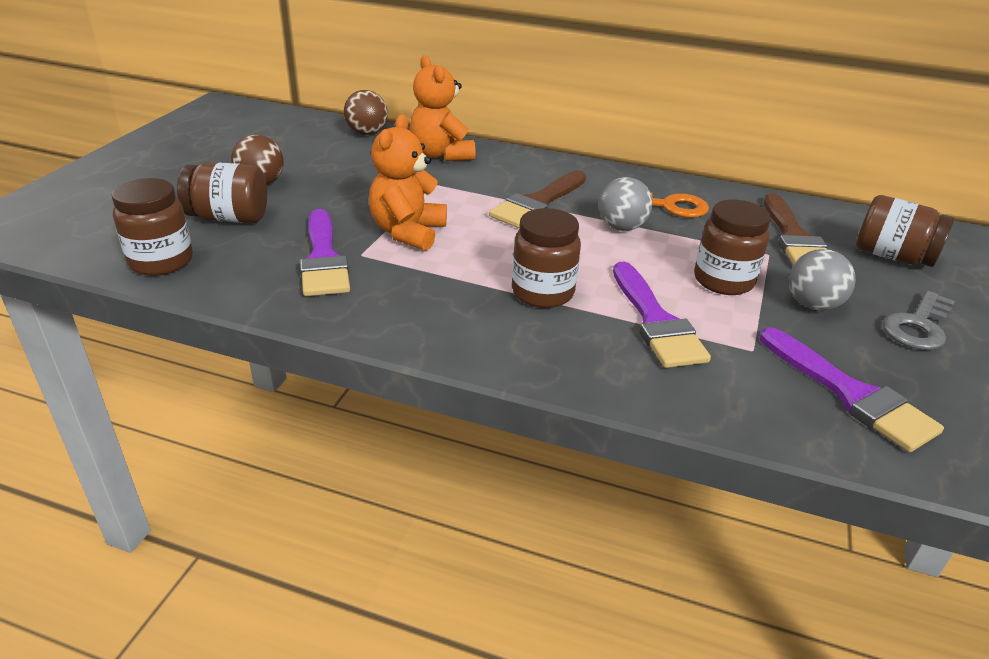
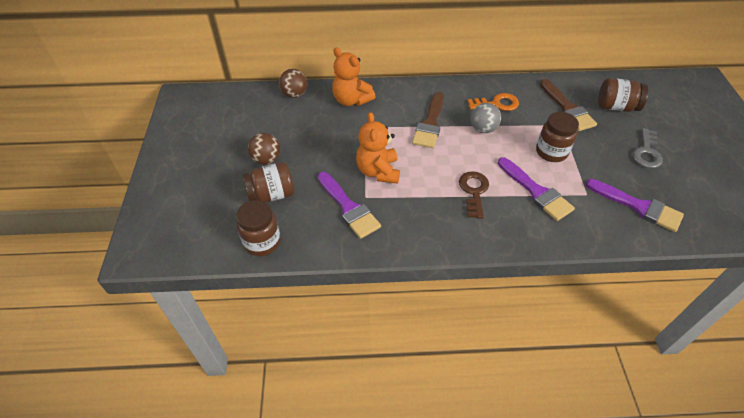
camera: 20 degrees left, 15 degrees up
brown jar [512,208,581,308] -> brown key [459,171,489,219]
grey ball [789,249,856,311] -> none

